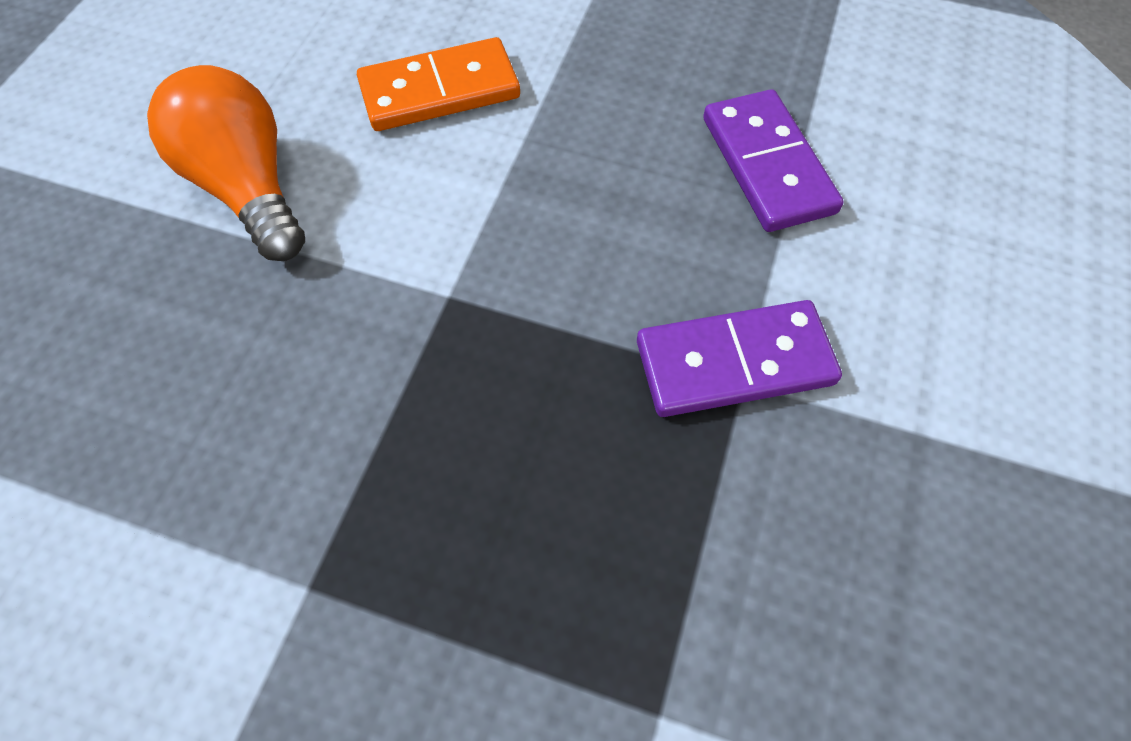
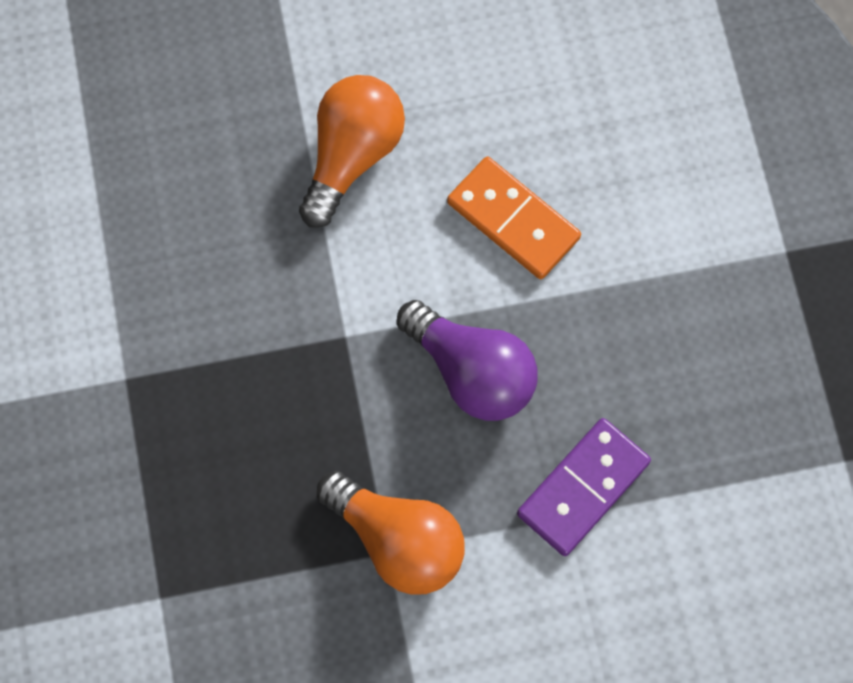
camera: 60 degrees right, 10 degrees up
purple domino [637,300,842,417] -> orange light bulb [317,471,465,595]
none -> purple light bulb [397,300,538,421]

